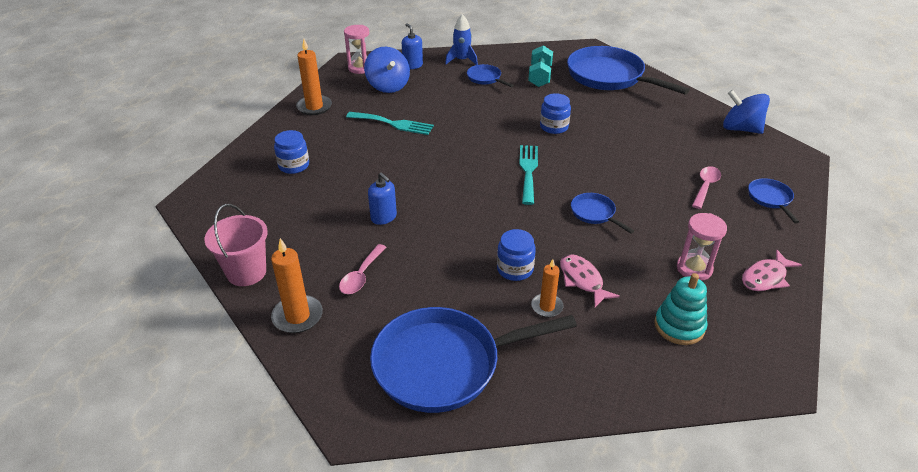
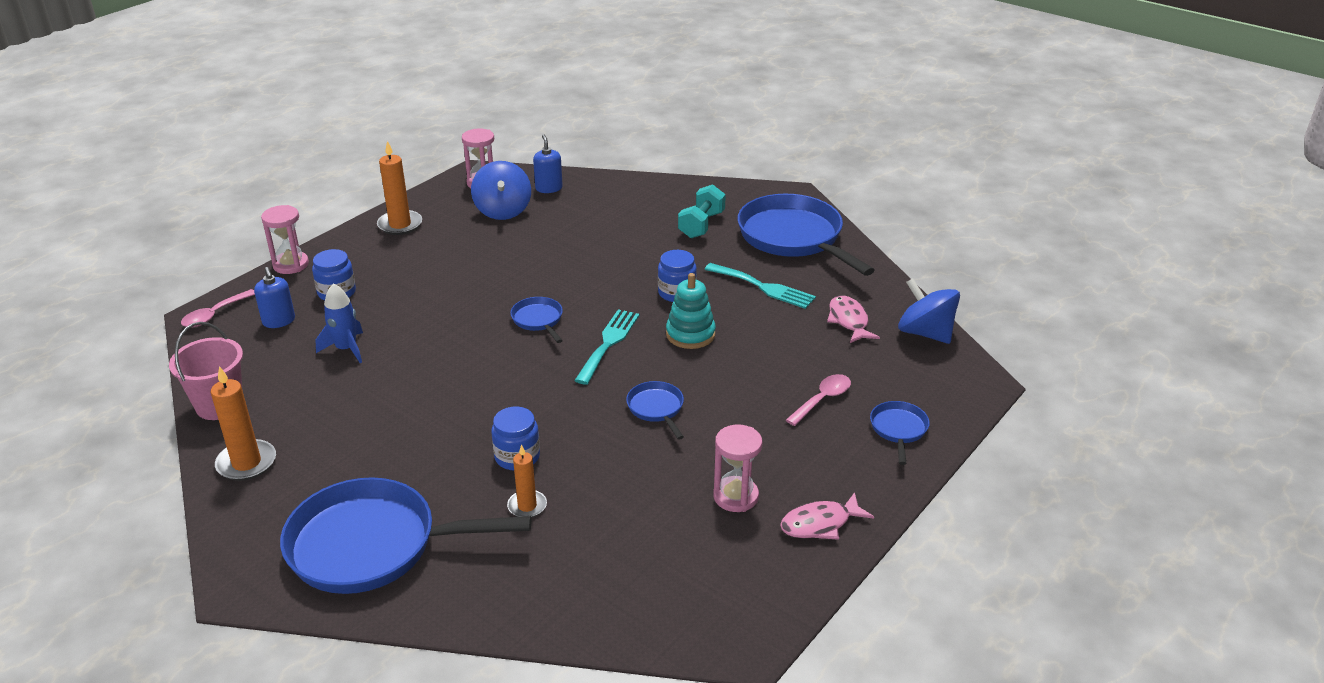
camera: 15 degrees right, 5 degrees down
pink spoon [339,244,386,294] -> pink spoon moved to [181,289,255,328]
turquoise fork [346,112,434,135] -> turquoise fork moved to [704,263,816,309]
blue soap dispenser [368,172,397,225] -> blue soap dispenser moved to [254,267,295,328]
blue rocket [445,14,478,65] -> blue rocket moved to [316,283,363,363]
blue pan [467,64,514,87] -> blue pan moved to [510,297,563,343]
pink fish [560,254,620,307] -> pink fish moved to [827,295,880,343]
turquoise stacking toy [654,273,707,345] -> turquoise stacking toy moved to [666,273,716,349]
none -> pink hourglass [261,205,309,274]

